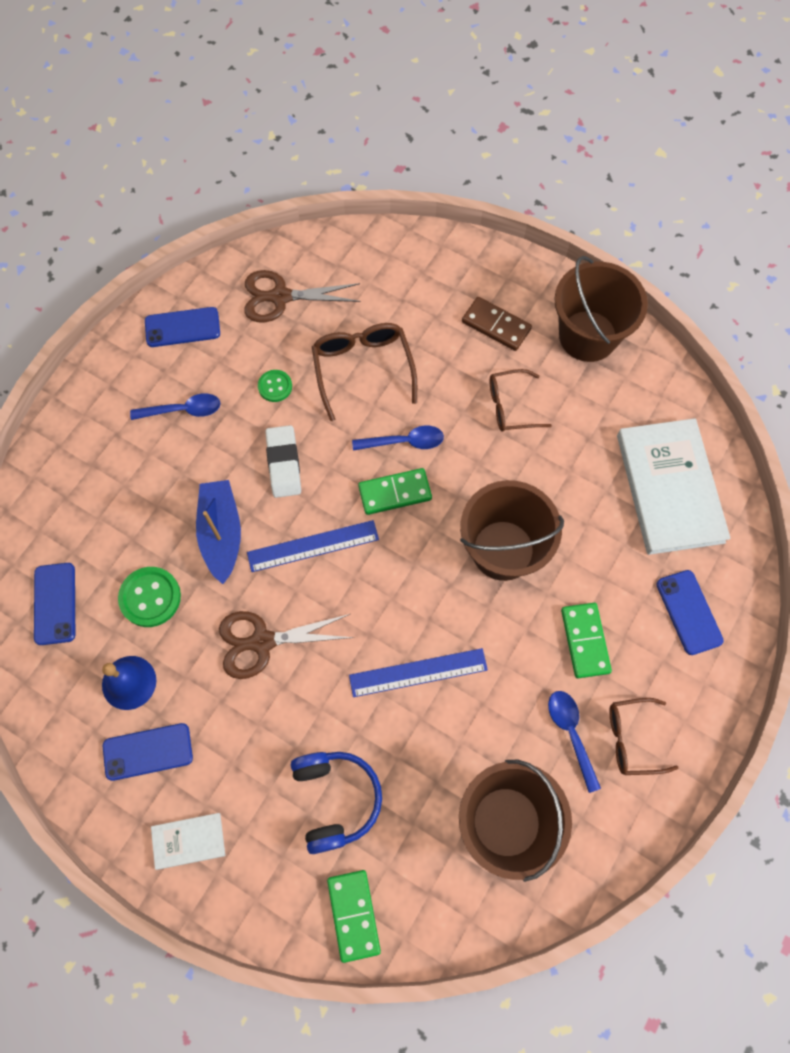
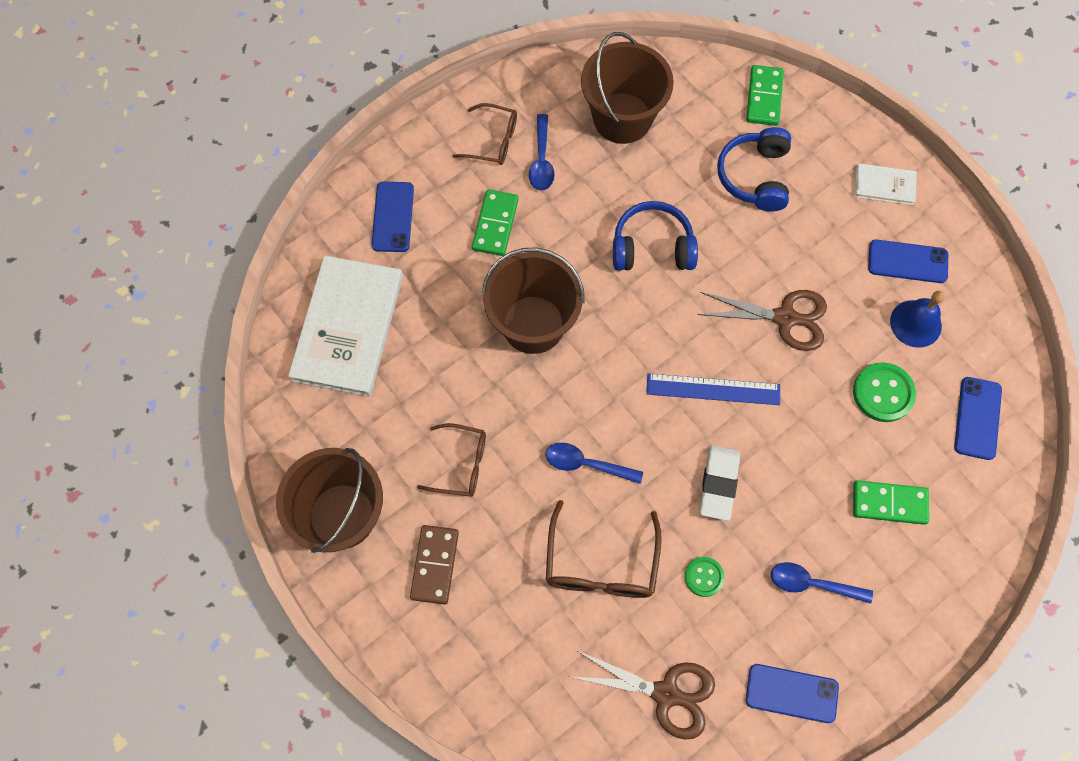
camera: 160 degrees left, 0 degrees up
blue boat [196,480,241,584] -> none
blue ruler [349,648,488,697] -> blue headphones [613,201,698,271]
green domino [358,468,432,515] -> green domino moved to [853,480,929,525]
brown domino [462,297,532,351] -> brown domino turned 45 degrees clockwise [410,525,459,605]

